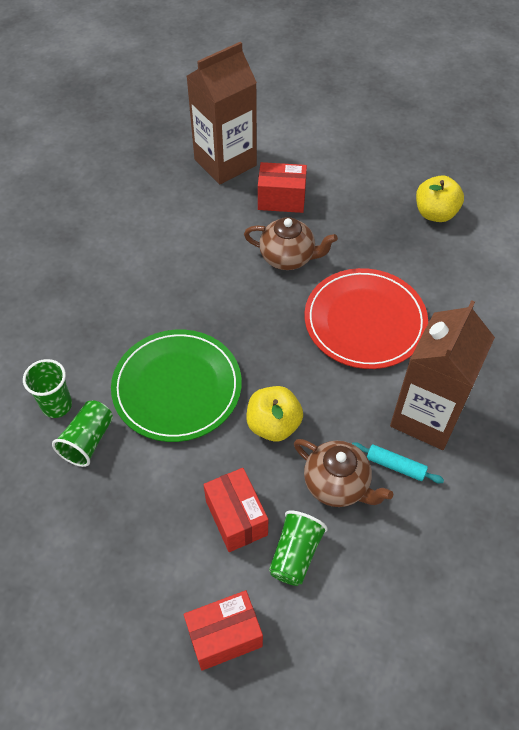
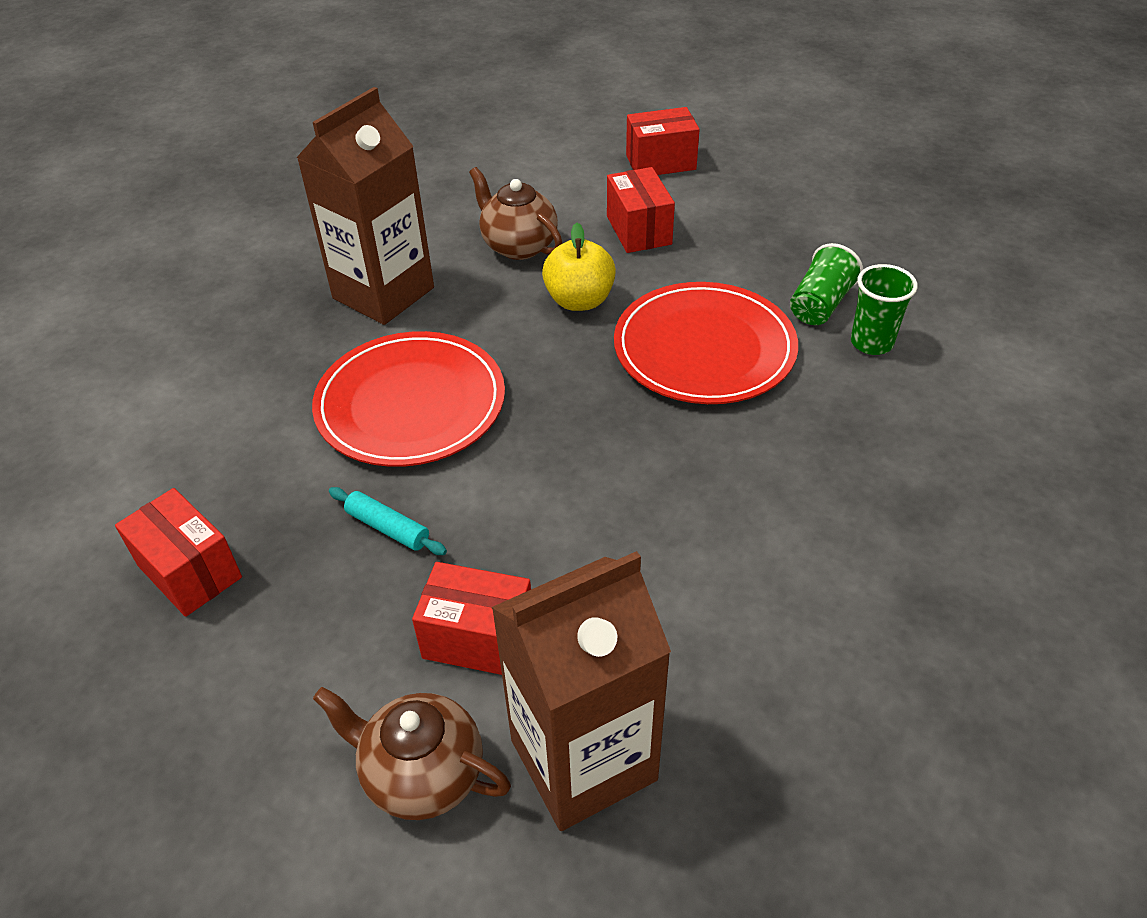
camera: 170 degrees left, 10 degrees down
green plate [111,330,242,442] -> red plate [614,282,798,404]
brown teapot [244,217,338,270] -> brown teapot moved to [313,687,511,820]
green cup [269,511,328,586] -> none
turquoise rolling pin [352,442,444,483] -> turquoise rolling pin moved to [329,487,447,555]
yellow apple [416,175,464,222] -> red box [115,488,242,617]

